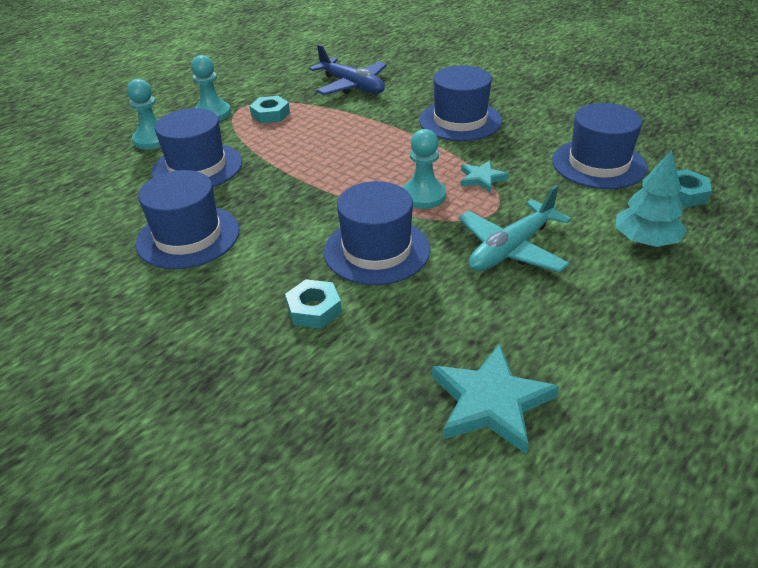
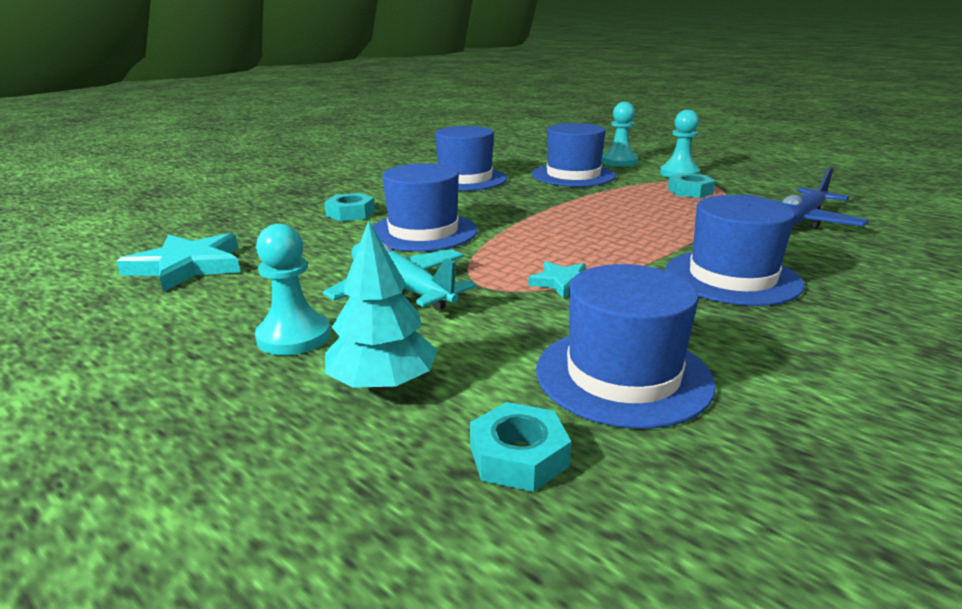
camera: 90 degrees right, 15 degrees down
turquoise pawn [403,129,446,209] -> turquoise pawn moved to [255,224,330,355]

